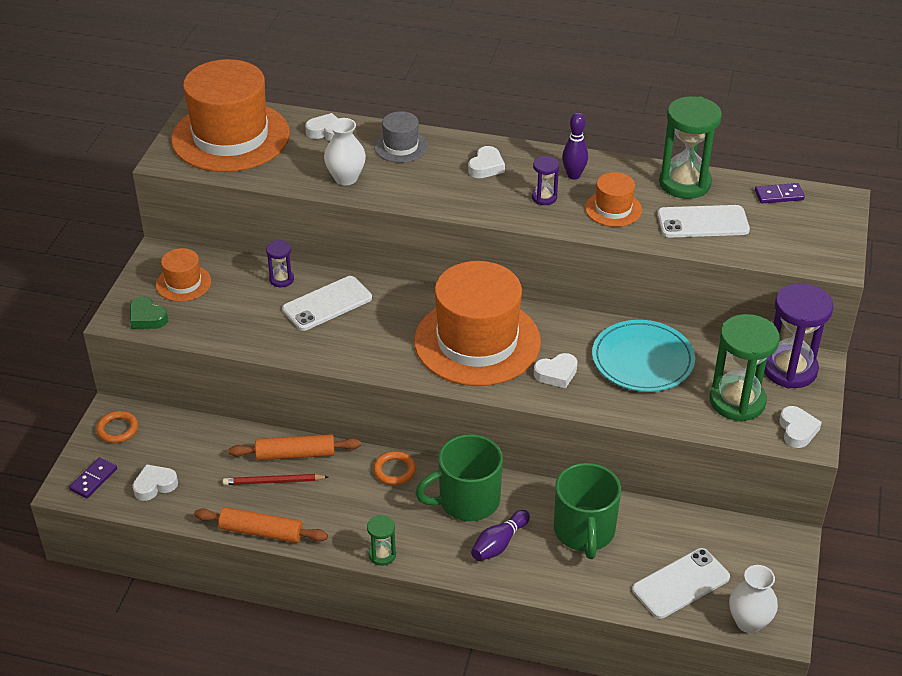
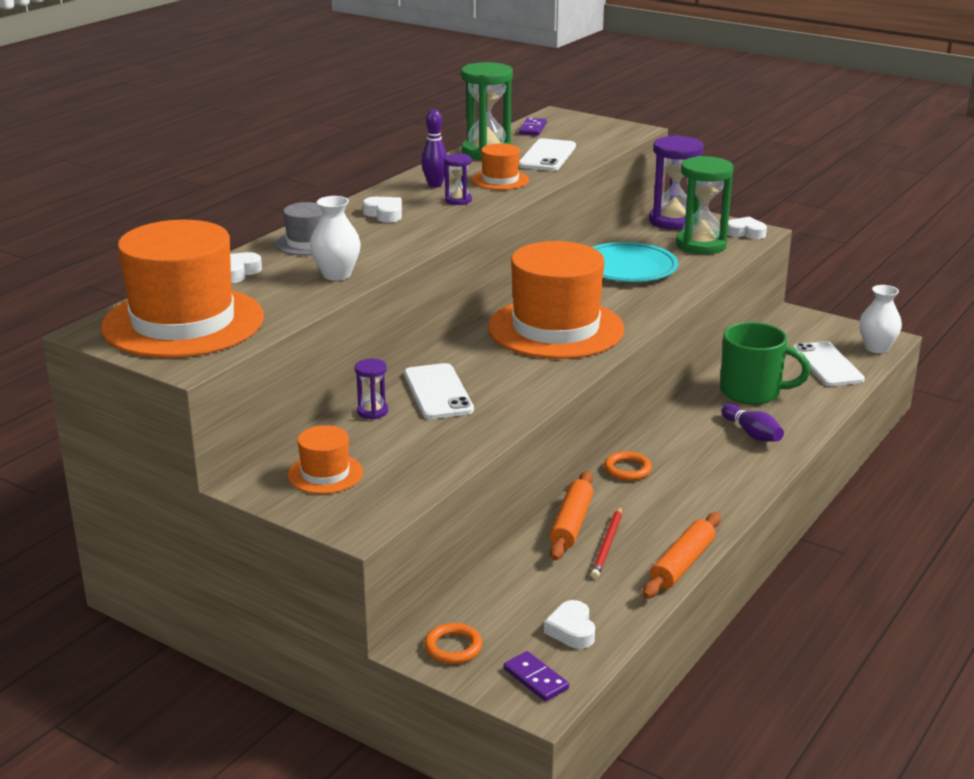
camera: 70 degrees left, 15 degrees down
green heart [130,297,168,329] -> none
green hourglass [367,515,396,566] -> none
green mug [415,434,503,521] -> none
white heart [534,353,578,388] -> none

